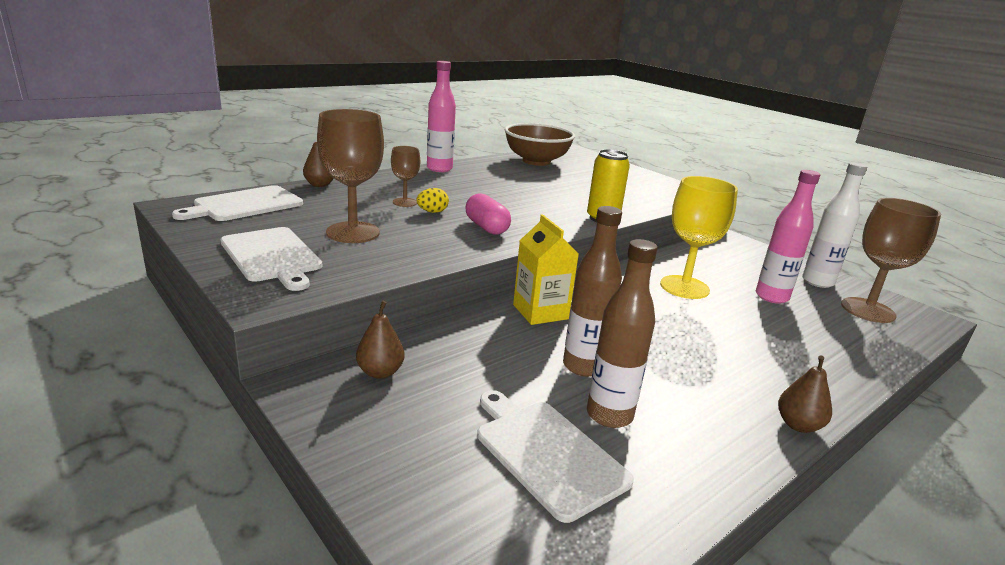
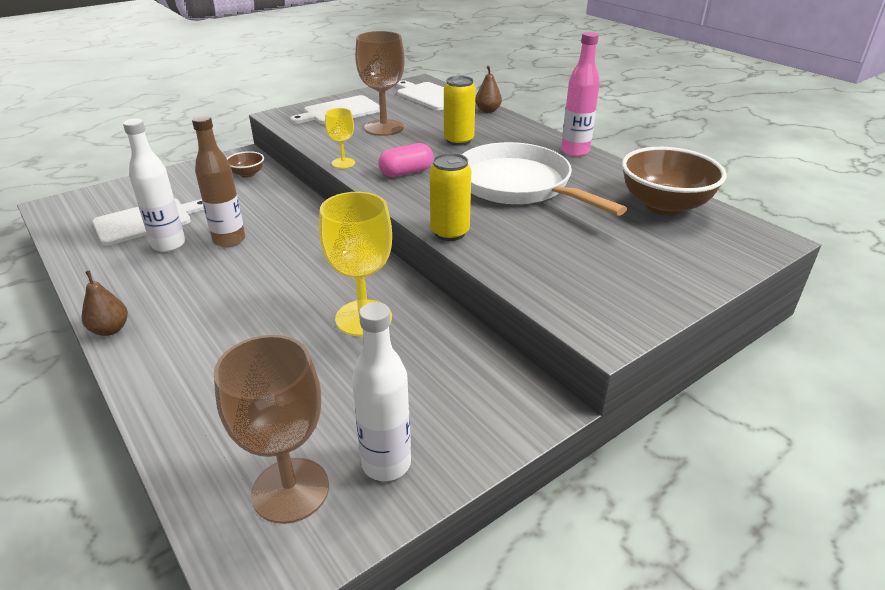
camera: 95 degrees right, 10 degrees up
brown pear [356,301,405,379] -> brown bowl [227,151,264,178]
brown goblet [391,146,420,207] -> yellow can [444,76,476,146]
yellow egg [416,188,449,213] -> none
yellow carton [513,214,579,325] -> none
brown bottle [587,239,658,428] -> white bottle [123,119,185,252]
pink bottle [756,170,820,304] -> none
none -> yellow goblet [325,108,355,168]
none -> white pan [462,142,627,216]

